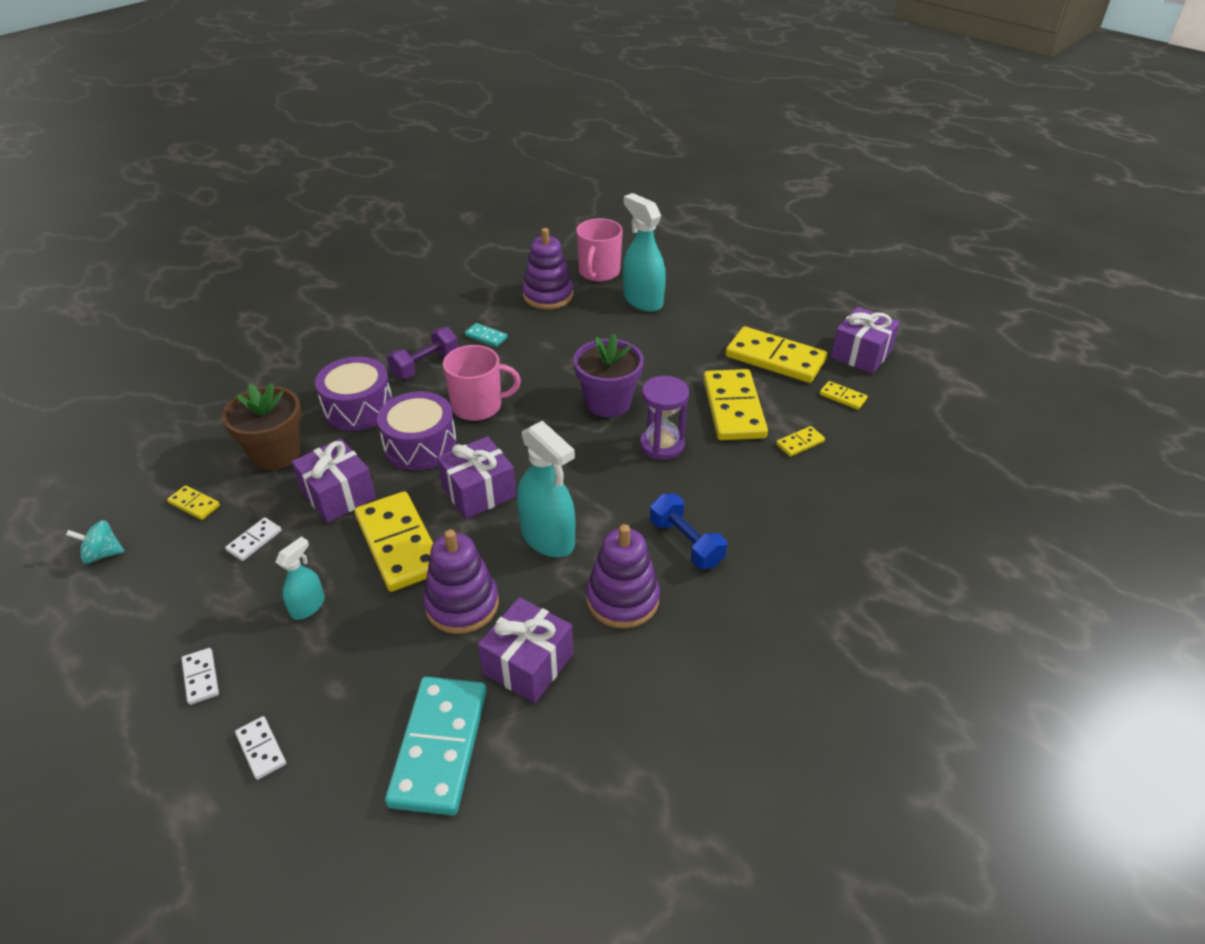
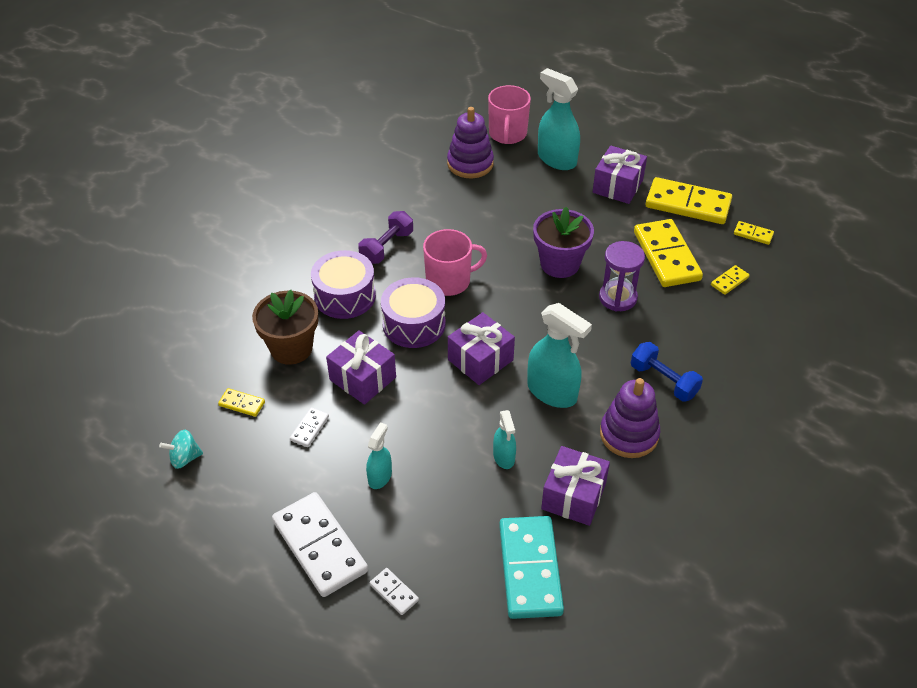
camera: 10 degrees left, 5 degrees up
white domino [182,648,219,705] -> white domino [272,492,368,597], size x2.25
yellow domino [354,491,433,592] -> none
purple stacking toy [423,529,499,634] -> turquoise spray bottle [493,410,516,469]
turquoise domino [465,323,508,347] -> none
purple gift [831,307,900,374] -> purple gift moved to [593,145,647,204]

